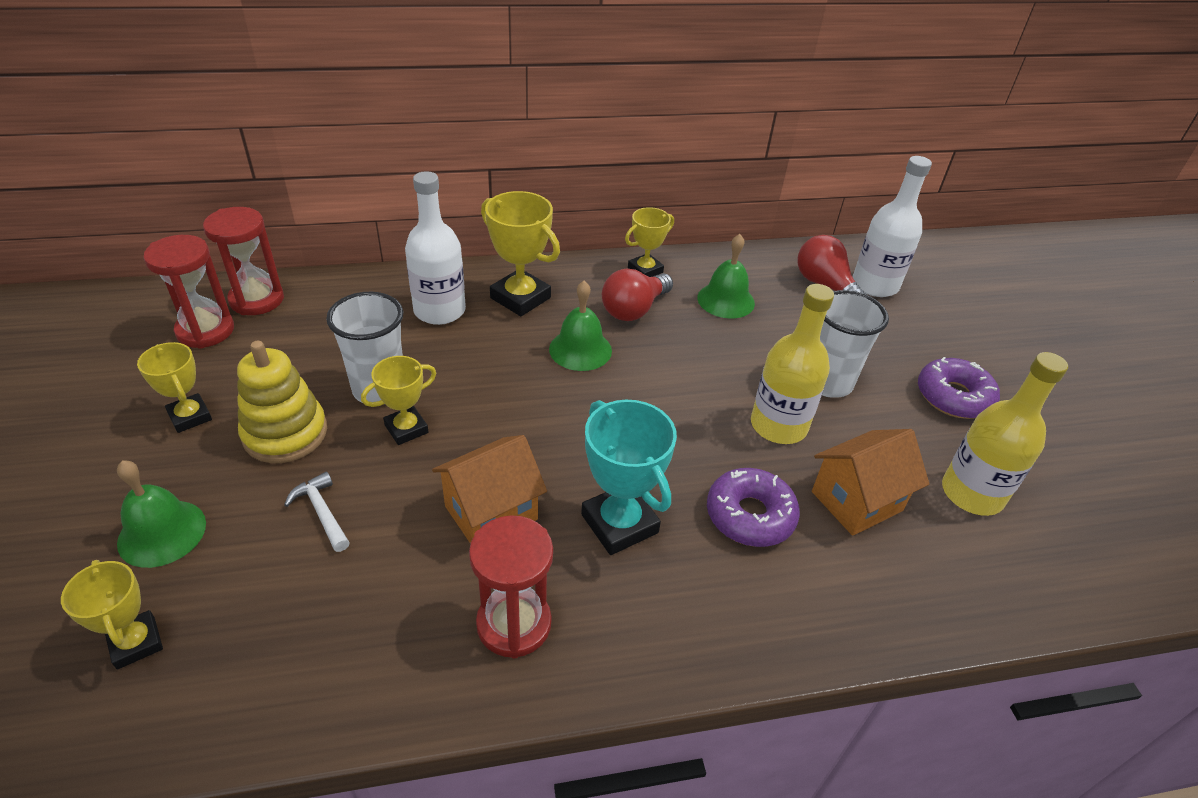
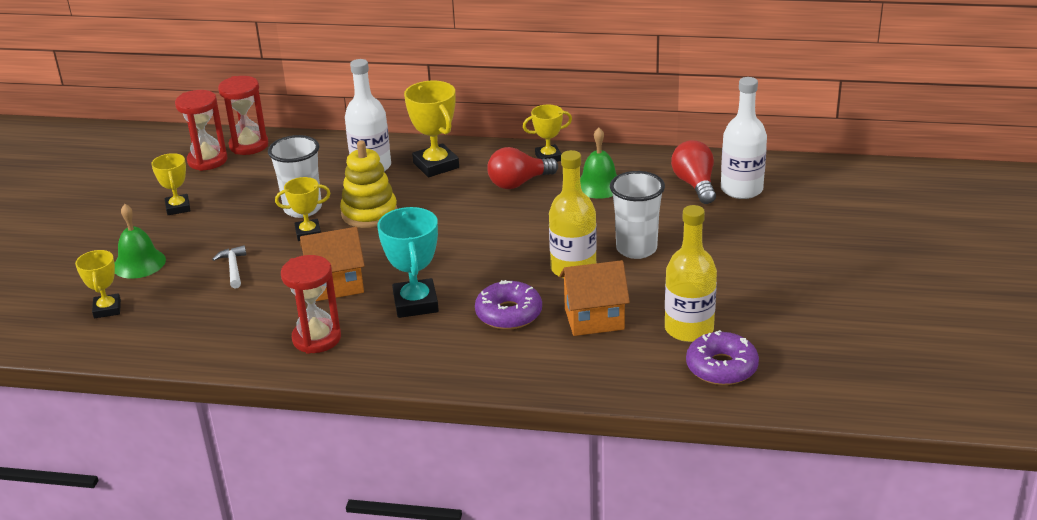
camera: 25 degrees right, 10 degrees down
yellow stacking toy [237,341,327,463] -> yellow stacking toy moved to [340,140,398,228]
green bell [549,281,612,371] -> none
purple donut [918,357,1000,419] -> purple donut moved to [686,330,759,385]

